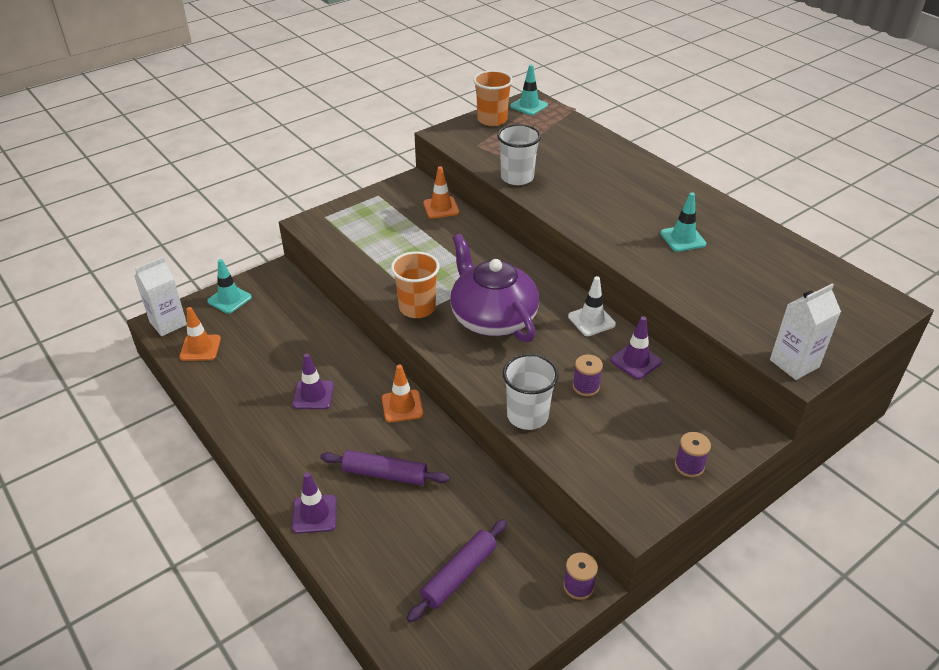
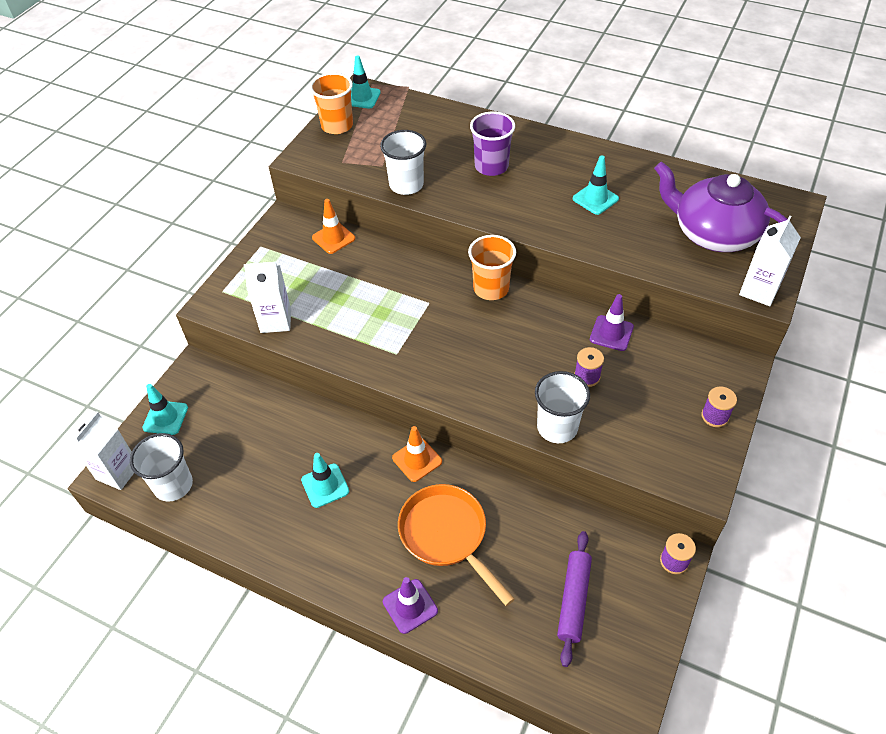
camera: 25 degrees left, 10 degrees up
orange traffic cone [179,307,221,361] -> white cup [130,433,193,502]
purple traffic cone [292,354,334,409] -> turquoise traffic cone [301,453,349,508]
purple rolling pin [320,450,450,485] -> orange pan [398,484,515,606]
orange cup [391,251,440,318] -> orange cup moved to [468,235,516,300]
purple teapot [450,234,539,342] -> purple teapot moved to [654,161,787,252]
white traffic cone [568,276,616,336] -> none
none -> white carton [244,262,291,333]
none -> purple cup [470,112,515,176]

